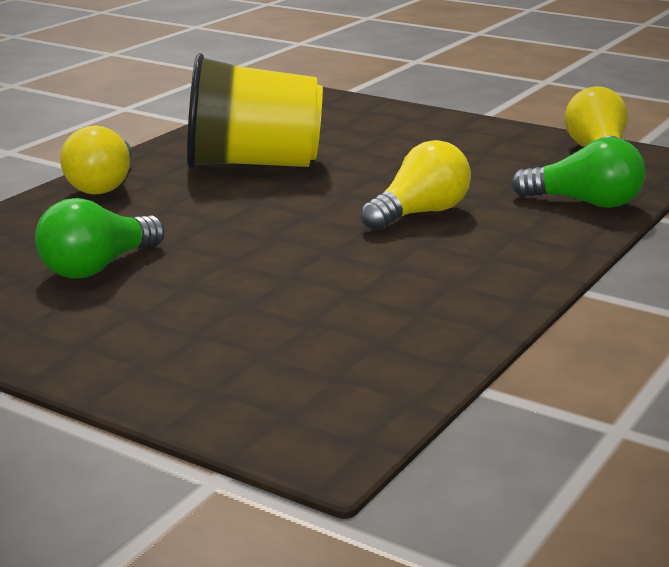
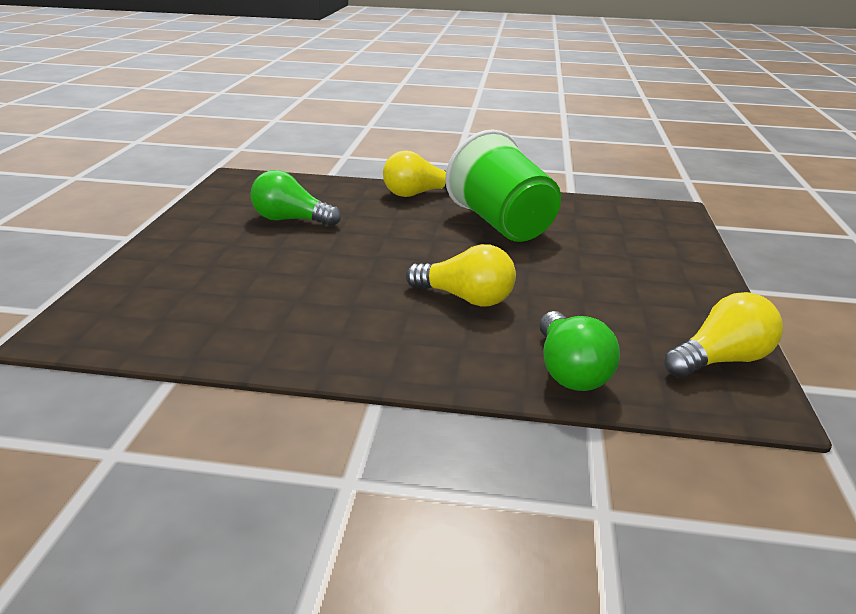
camera: 65 degrees right, 5 degrees up
yellow cup [187,53,323,169] -> green cup [445,129,561,242]

